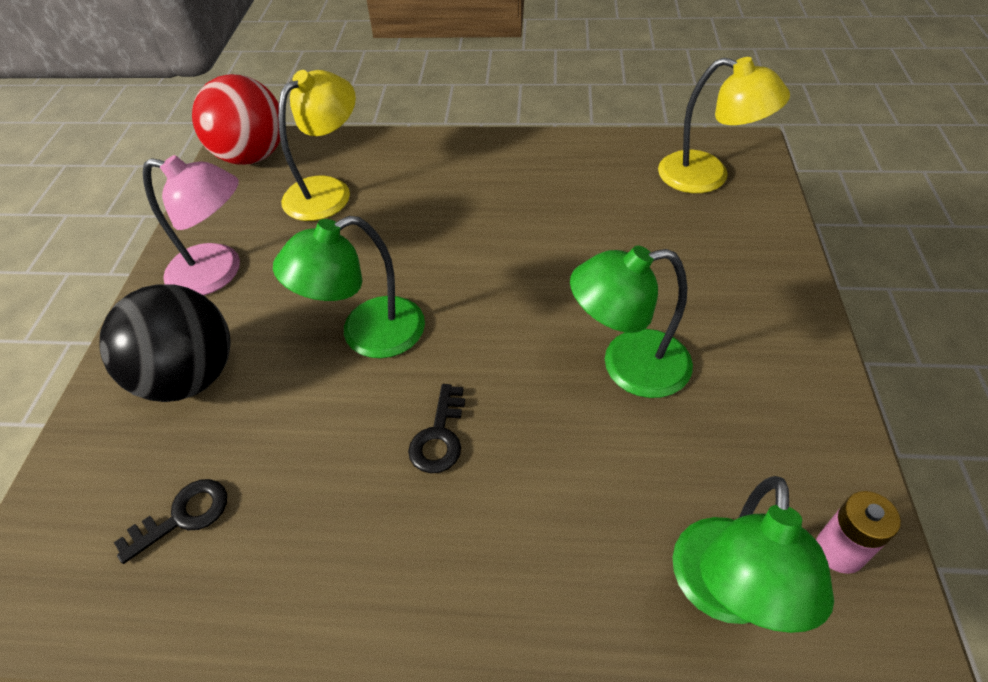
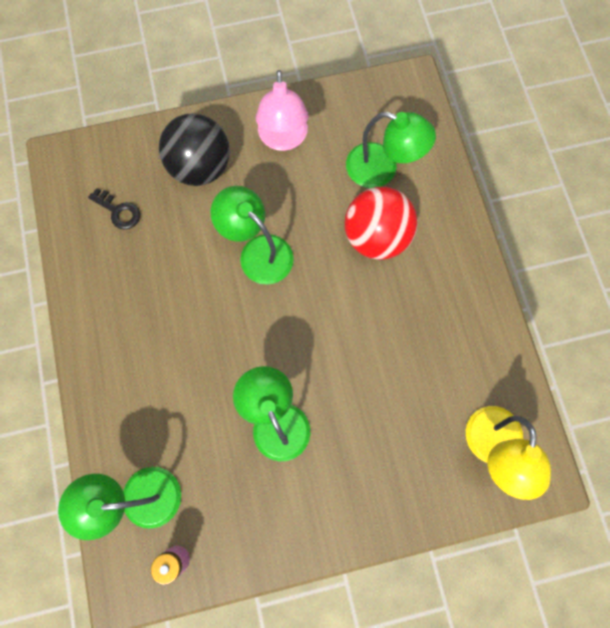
camera: 70 degrees right, 25 degrees up
red ball [192,74,281,165] -> red ball moved to [345,187,417,260]
yellow lamp [278,70,356,221] -> green lamp [346,112,436,188]
black key [408,384,465,473] -> none

